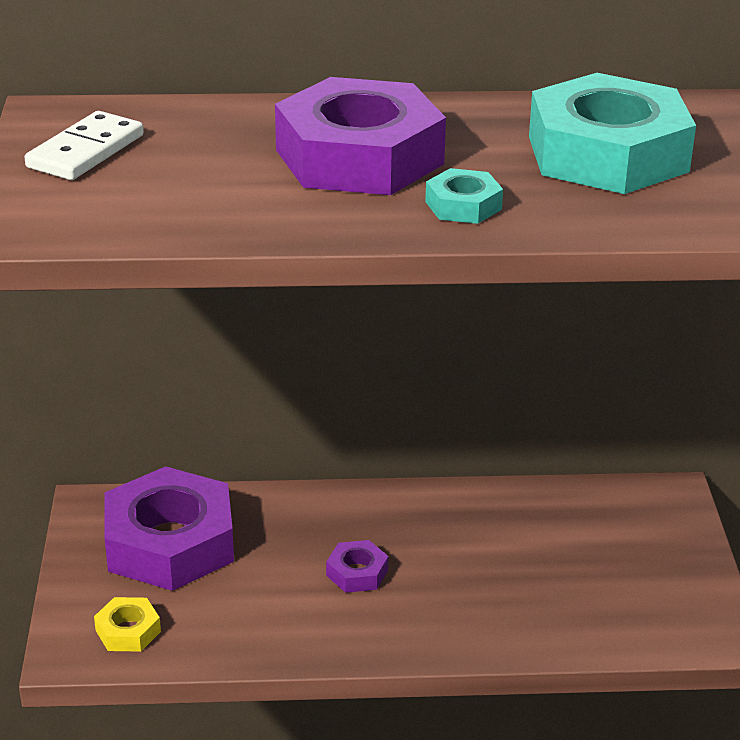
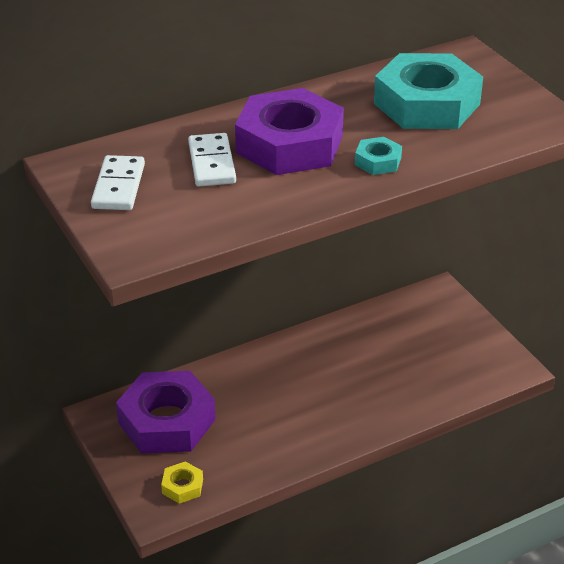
camera: 25 degrees left, 5 degrees up
purple nut [326,540,389,593] -> none
none -> white domino [188,133,236,186]

